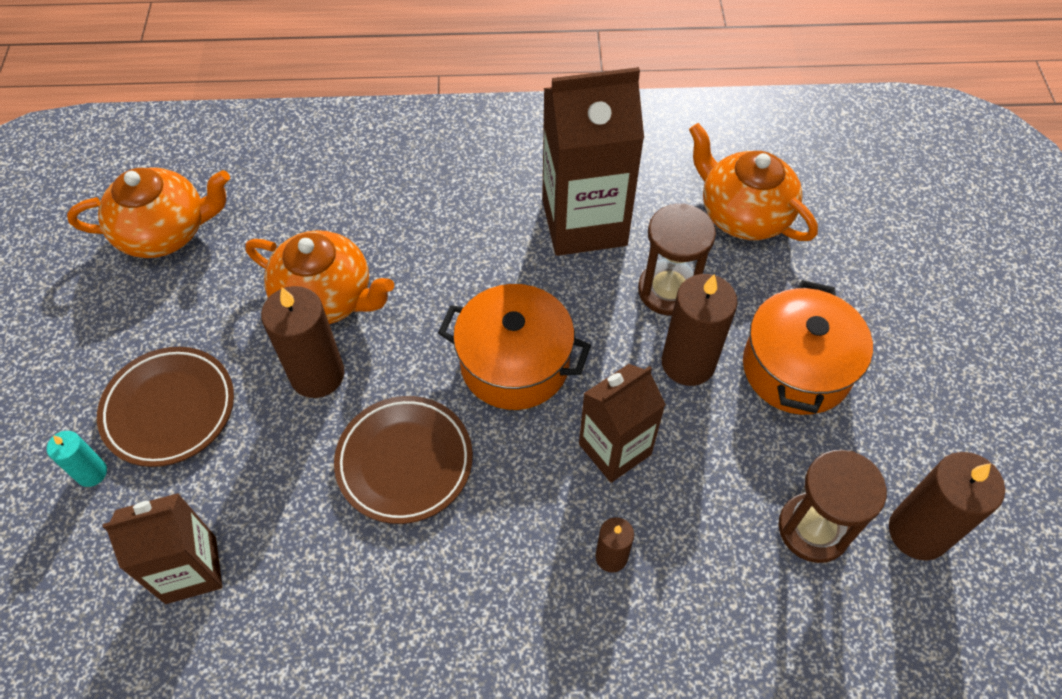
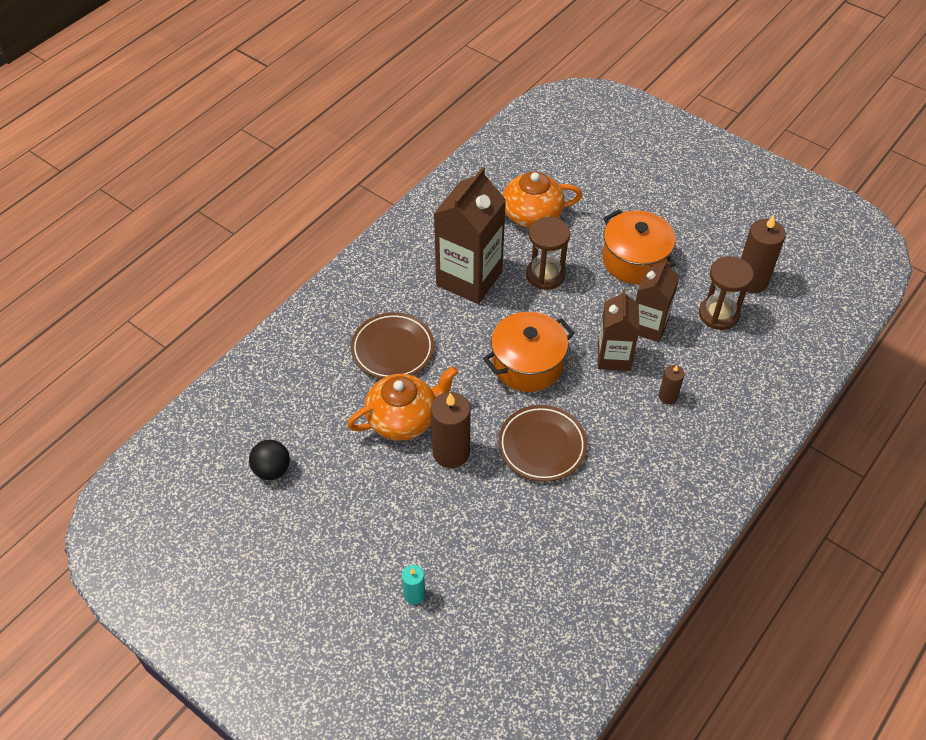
camera: 50 degrees left, 5 degrees down
orange teapot [67,167,230,258] -> black ball [249,440,290,480]
brown plate [97,347,234,467] -> brown plate moved to [351,312,434,379]
brown carton [103,493,222,604] -> brown carton moved to [636,259,679,342]
brown candle [662,274,738,386] -> none

